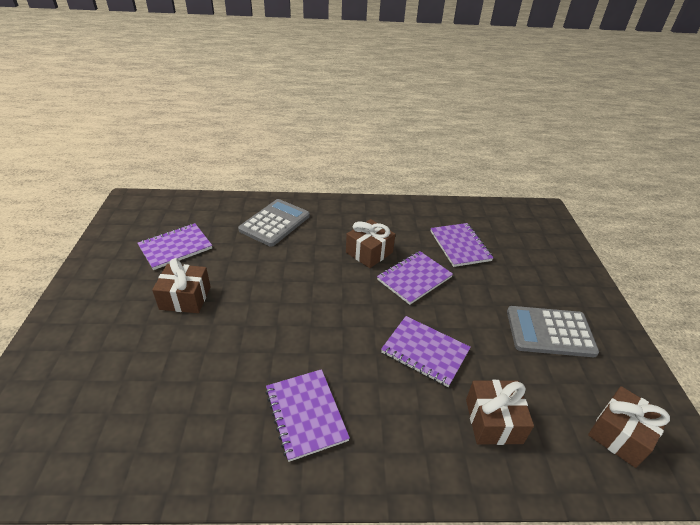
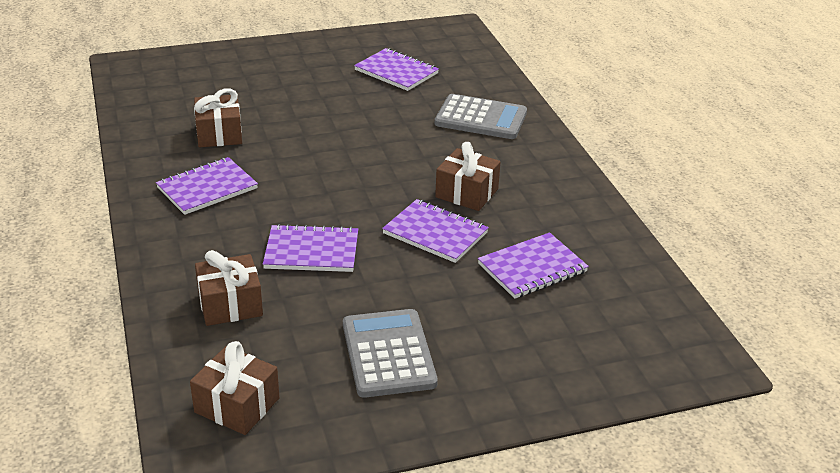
camera: 75 degrees right, 5 degrees down
brown gift [152,258,211,313] -> brown gift moved to [194,88,242,147]
purple notebook [381,316,471,387] -> purple notebook turned 75 degrees clockwise [263,224,358,272]

